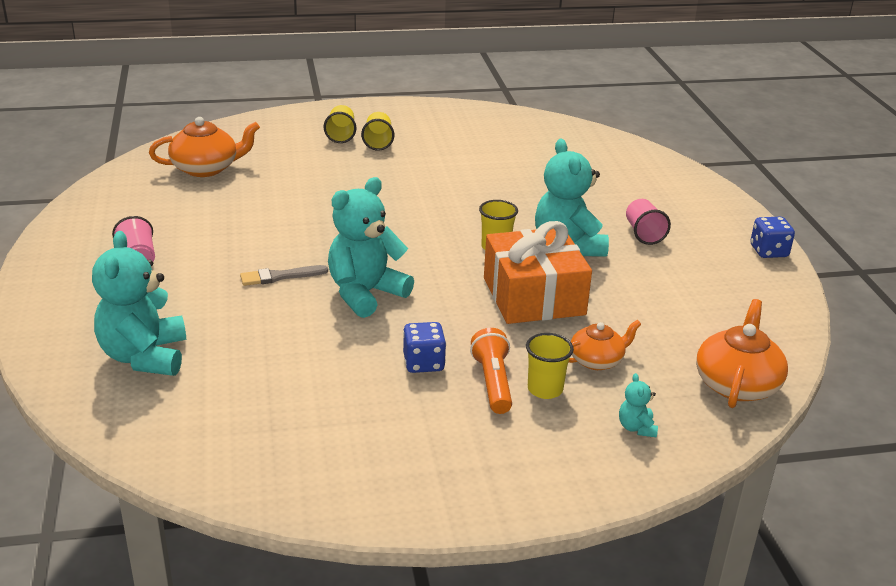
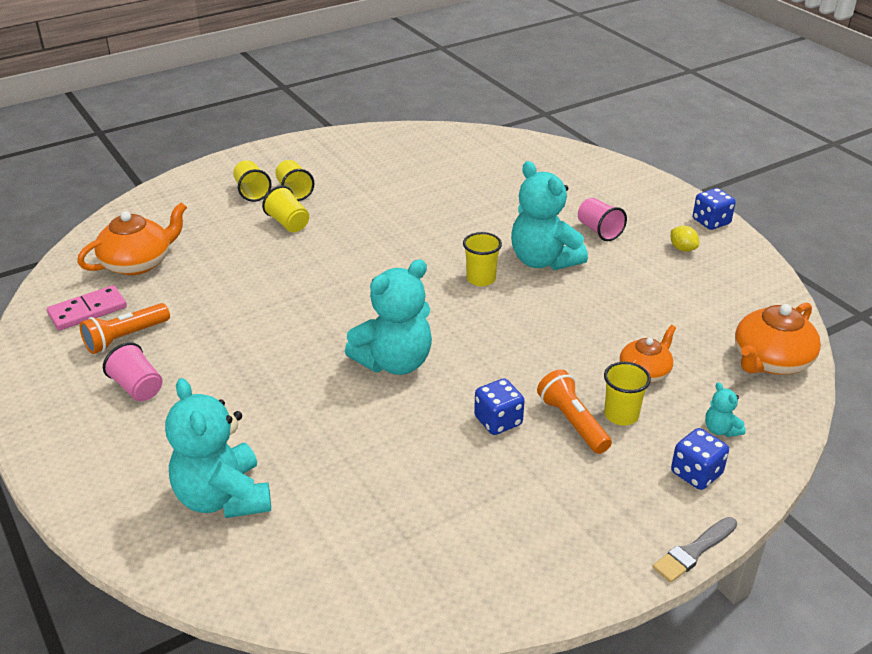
camera: 20 degrees left, 5 degrees up
grey brush [240,265,328,286] -> grey brush moved to [653,517,737,583]
turquoise teddy bear [328,177,414,318] -> turquoise teddy bear turned 150 degrees counterclockwise [345,259,432,375]
orange gift [484,221,592,324] -> none
orange teapot [696,299,788,408] -> orange teapot turned 135 degrees counterclockwise [735,303,821,375]
none -> pink domino [47,285,127,331]
none -> orange flashlight [80,303,170,354]
none -> yellow cup [262,186,309,232]
none -> yellow lemon [671,226,699,252]
none -> blue dice [671,428,729,490]

